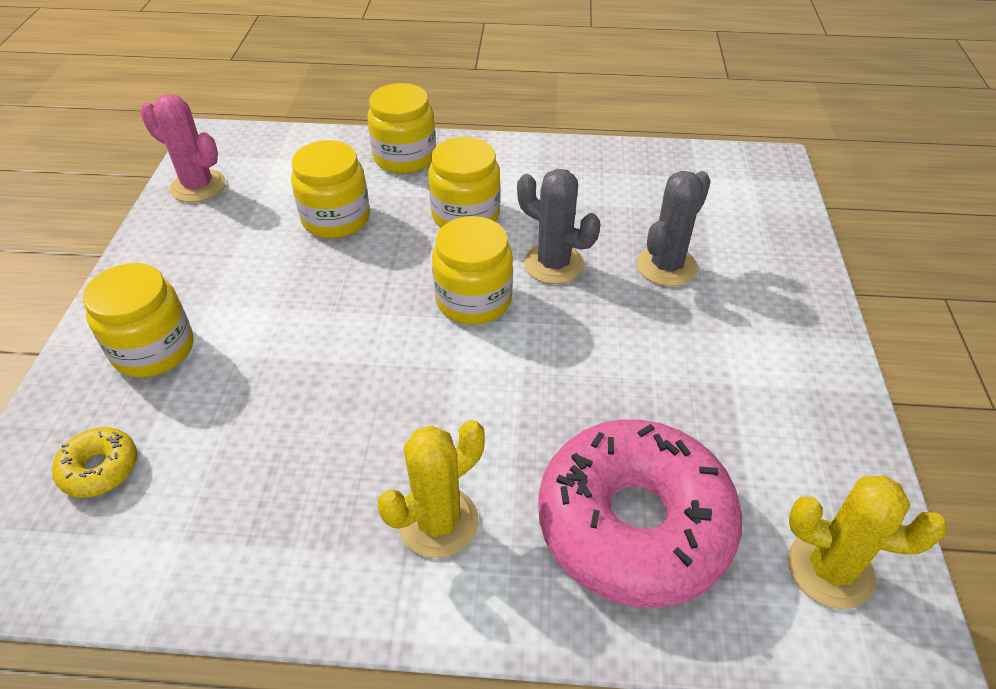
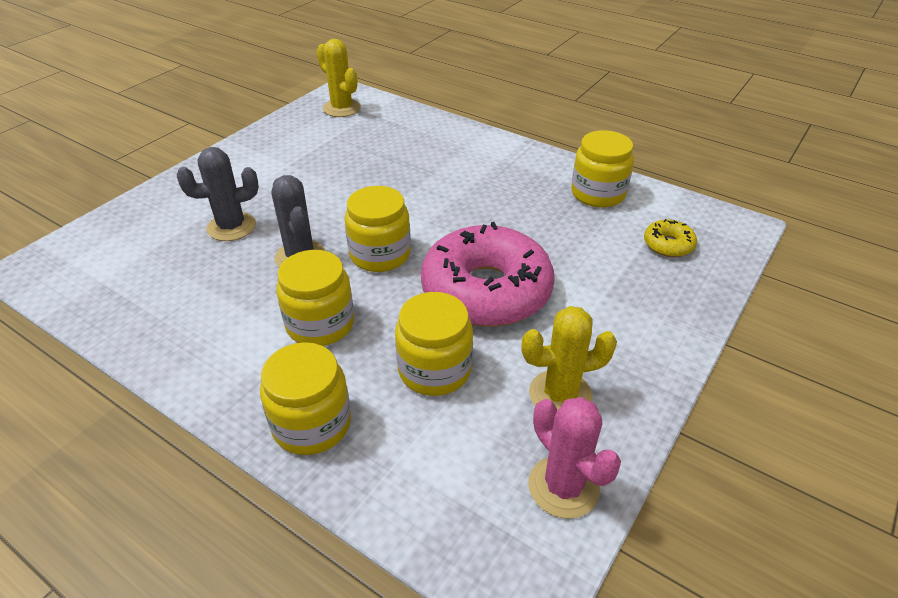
camera: 150 degrees left, 5 degrees down
yellow jar [83,263,193,378] -> yellow jar moved to [571,130,634,208]
yellow cactus [378,420,485,558] -> yellow cactus moved to [521,306,617,411]
pink donut [538,419,742,607] -> pink donut moved to [421,222,555,327]

